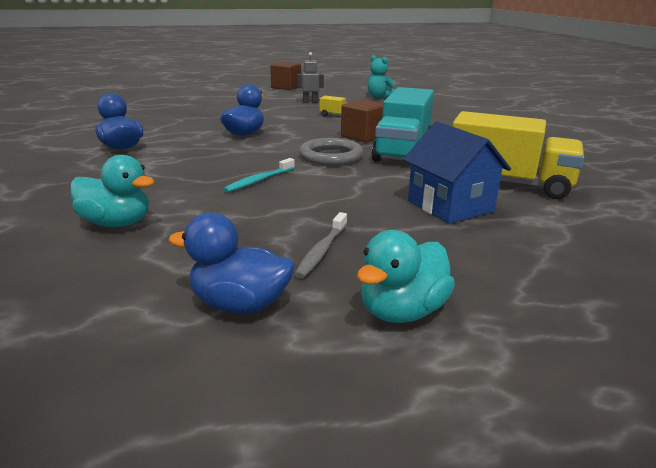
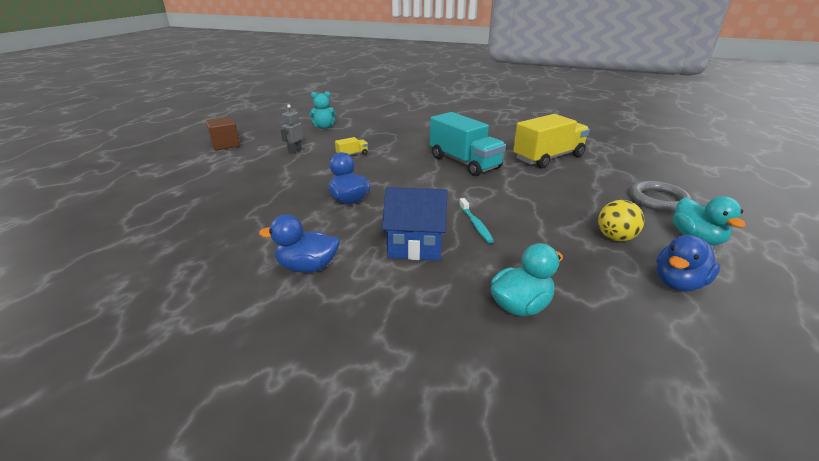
camera: 55 degrees left, 5 degrees up
grey toothbrush [294,212,347,279] -> yellow ball [598,200,644,241]
grey ring [299,138,363,165] -> grey ring moved to [630,181,692,212]
brown cube [341,99,383,142] -> none
blue house [403,121,511,224] -> blue house moved to [382,187,448,261]

